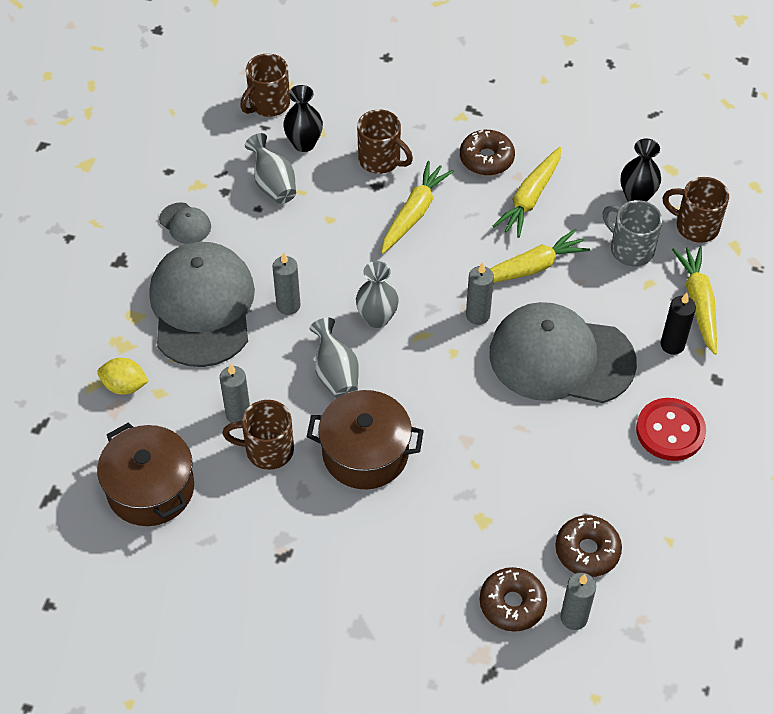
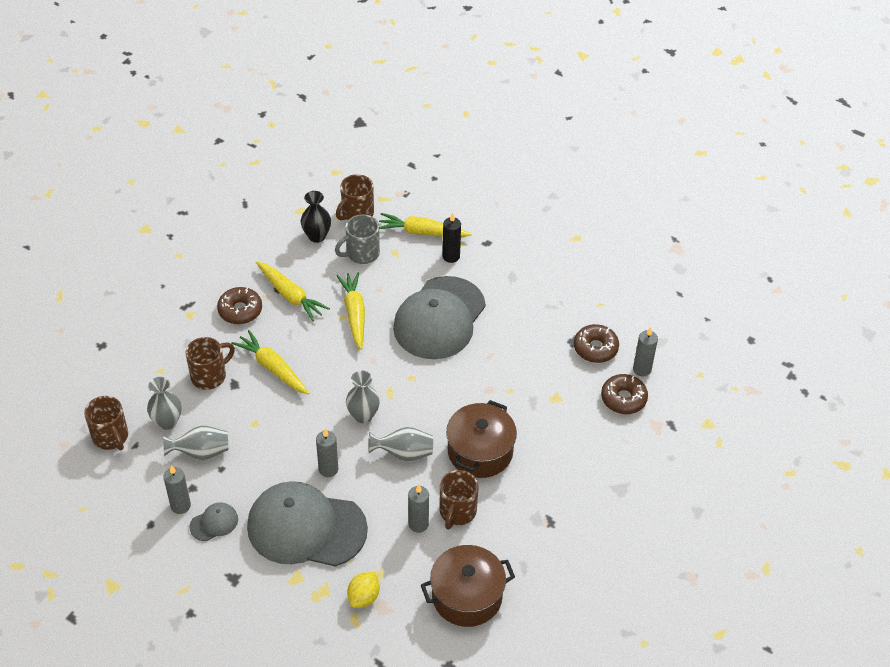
camera: 75 degrees left, 5 degrees down
black vase [283,85,323,152] -> grey vase [147,377,182,430]
grey candle [466,262,494,325] -> grey candle moved to [163,465,191,514]
red button [636,398,706,461] -> none

